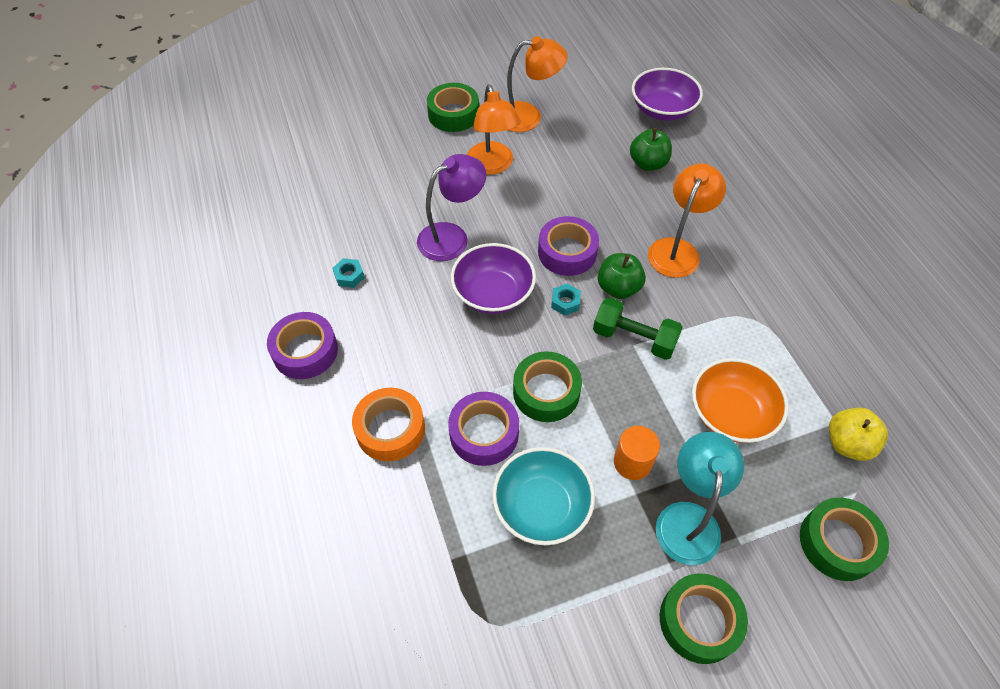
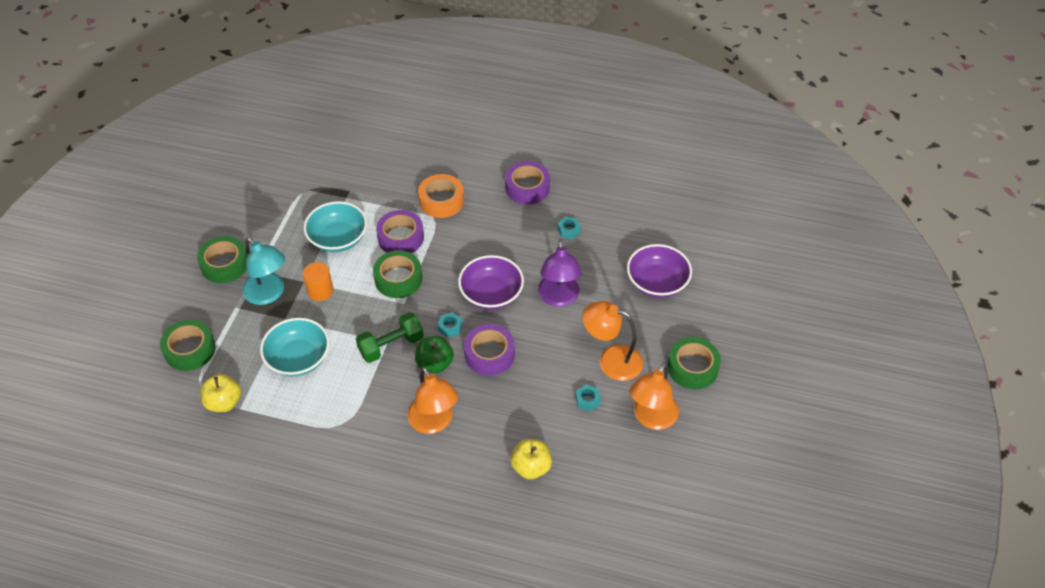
camera: 125 degrees right, 5 degrees down
green apple [630,128,672,171] -> yellow apple [510,439,552,480]
purple bowl [632,68,703,121] -> purple bowl moved to [627,244,692,298]
orange bowl [692,358,789,443] -> turquoise bowl [260,318,329,376]
none -> turquoise nut [576,384,601,412]

